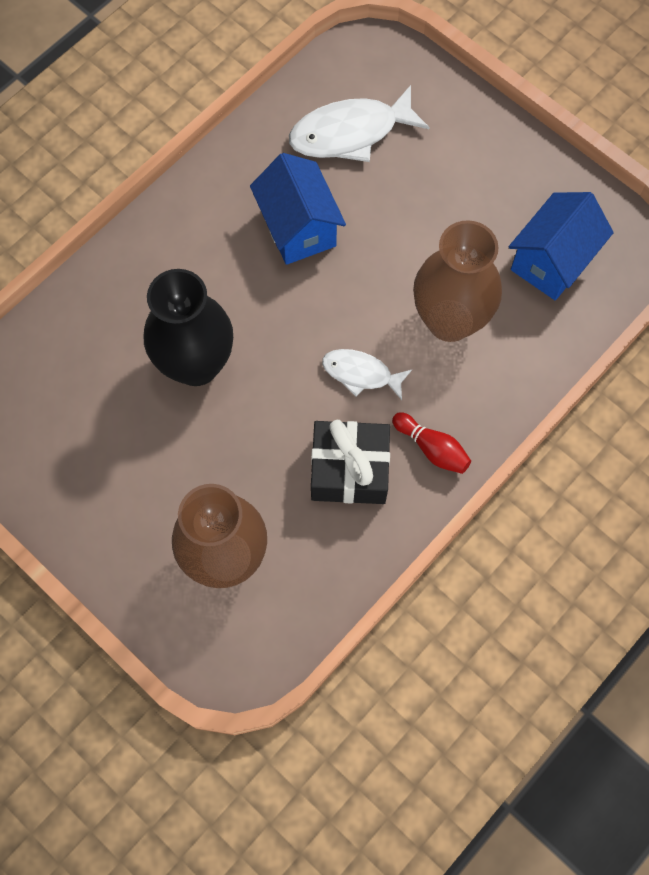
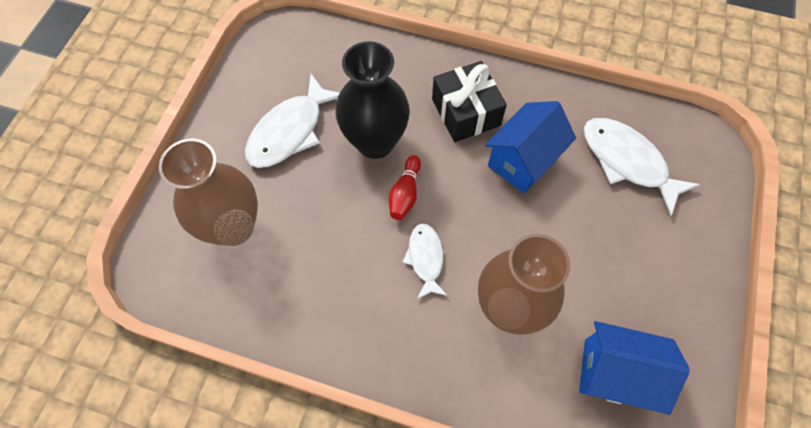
camera: 65 degrees right, 5 degrees down
black gift [311,420,390,504] -> black gift moved to [432,61,507,142]
red bowling pin [392,412,471,474] -> red bowling pin moved to [389,155,421,220]
none -> white fish [245,74,340,168]

